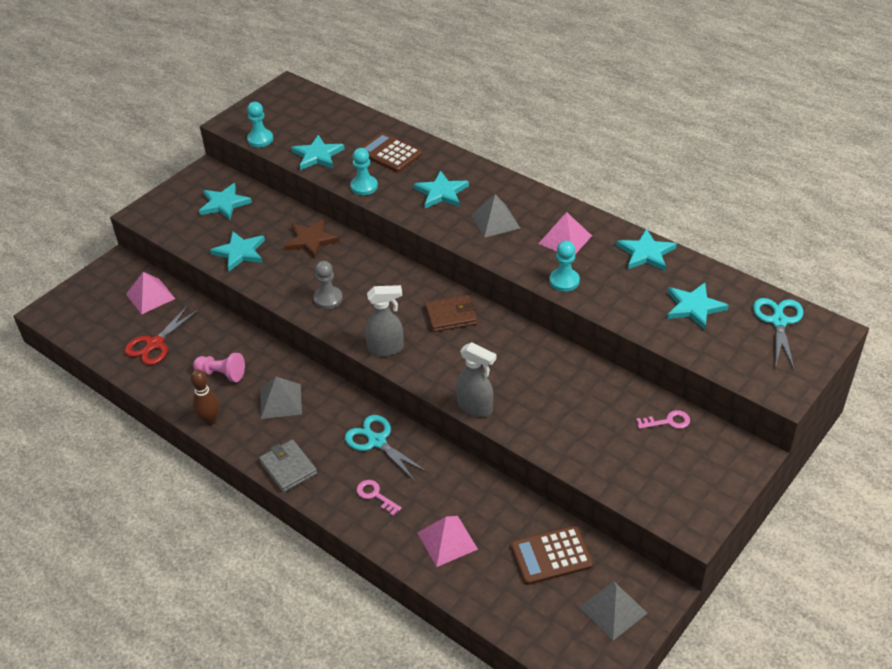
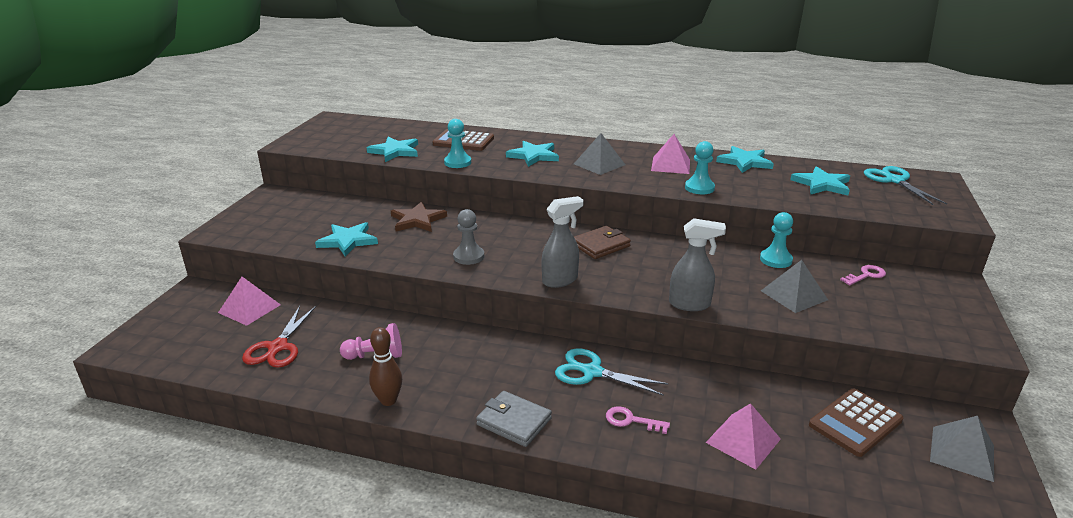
camera: 25 degrees left, 15 degrees down
turquoise star [199,183,252,220] -> none
turquoise pawn [247,102,273,147] -> turquoise pawn moved to [760,212,793,268]
grey pyramid [261,377,302,419] -> grey pyramid moved to [761,260,828,313]

